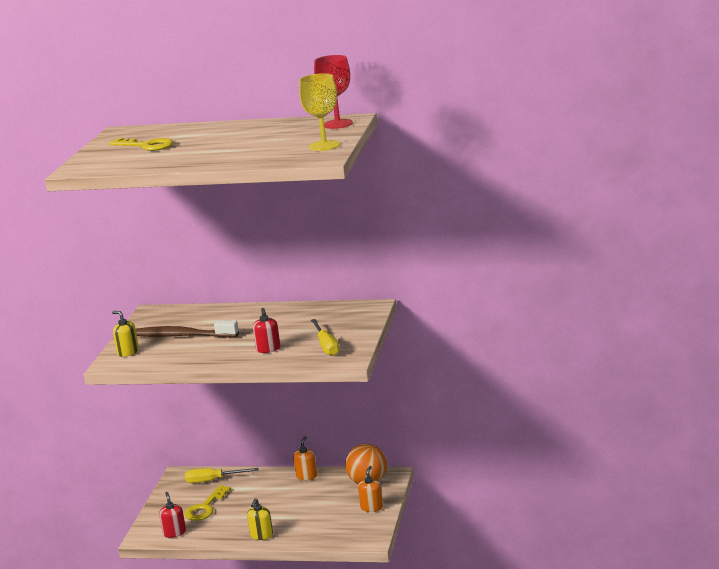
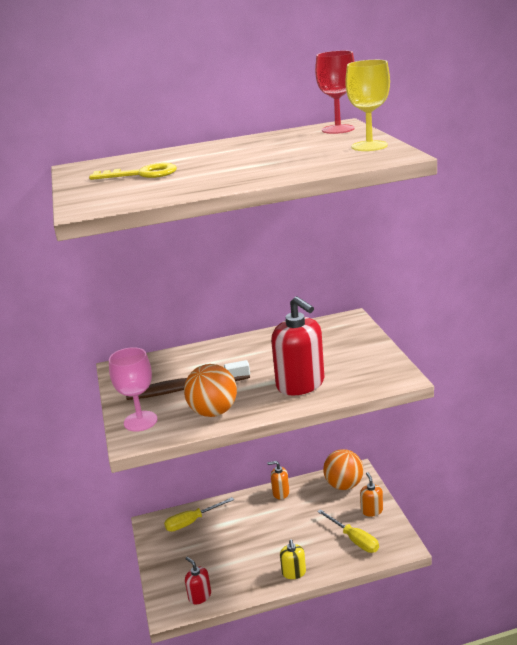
camera: 25 degrees left, 5 degrees up
yellow soap dispenser [112,311,139,357] -> pink goblet [109,347,157,432]
yellow key [184,485,231,521] -> none
red soap dispenser [253,308,280,353] -> red soap dispenser [271,296,324,396], size x1.96
orange soap dispenser [293,436,317,480] -> orange soap dispenser turned 75 degrees counterclockwise [267,461,289,499]
yellow screwdriver [311,319,339,356] -> yellow screwdriver moved to [317,509,379,553]
none -> orange ball [184,364,237,417]

